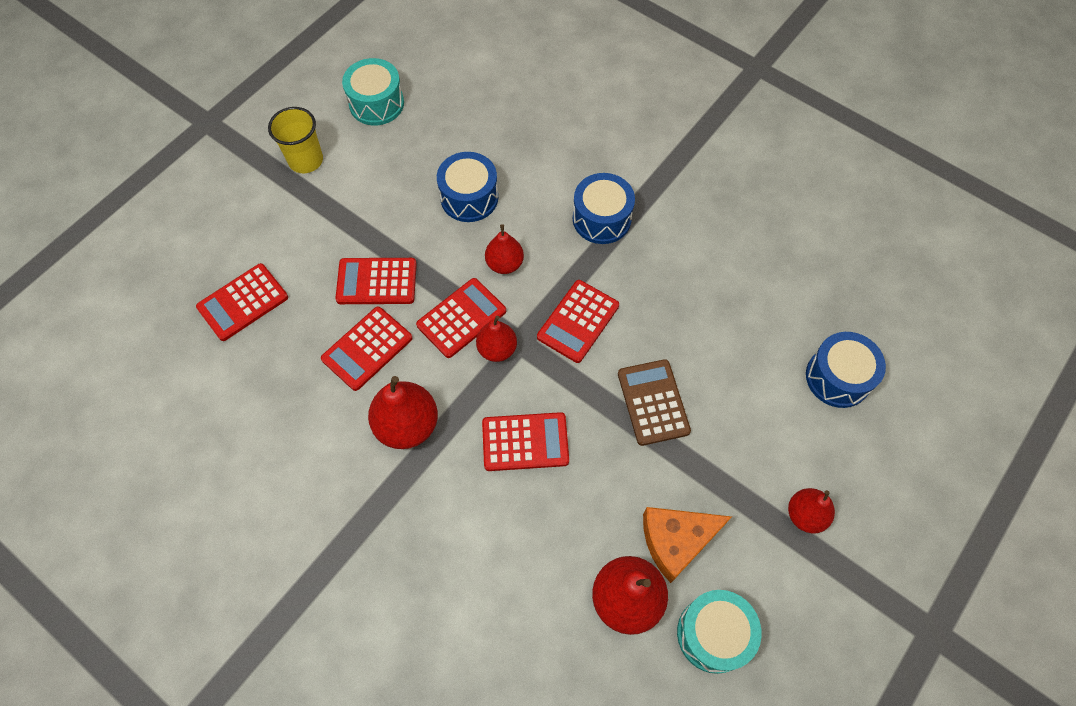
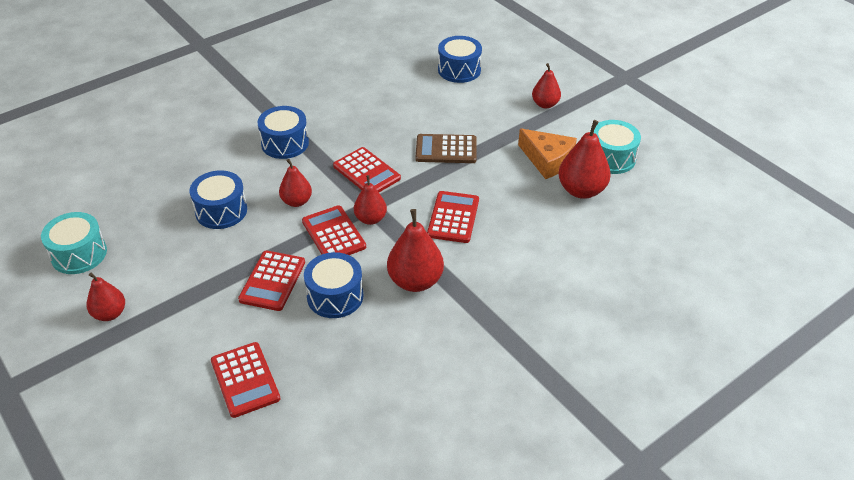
camera: 75 degrees left, 20 degrees down
yellow cup [268,107,323,173] -> red pear [87,273,125,321]
red calculator [321,307,412,391] -> blue drum [304,252,364,318]
orange cheese [643,507,732,583] -> orange cheese turned 45 degrees counterclockwise [518,128,577,179]

